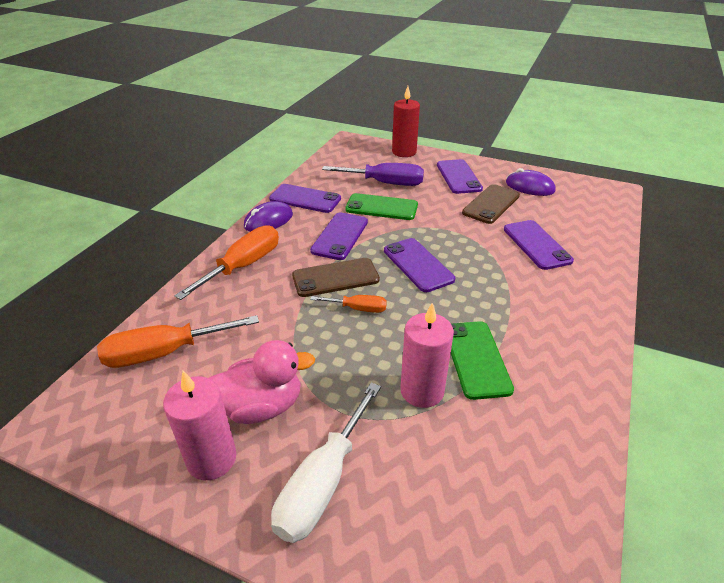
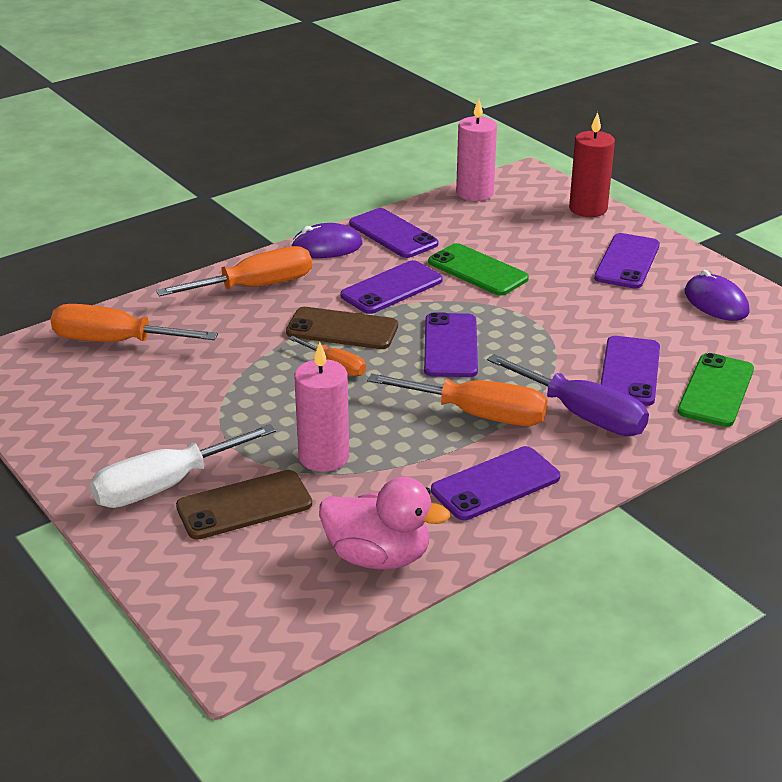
camera: 30 degrees right, 5 degrees down
pink candle [163,371,236,480] -> pink candle moved to [456,98,497,201]
pink duck [209,340,315,424] -> pink duck moved to [319,477,450,570]
purple screwdriver [322,163,424,186] -> purple screwdriver moved to [487,354,649,436]
green phone [451,321,514,400] -> green phone moved to [678,353,754,427]
brown phone [462,184,520,224] -> brown phone moved to [176,470,312,540]
none -> orange screwdriver [367,373,547,426]
none -> purple phone [431,446,560,520]

